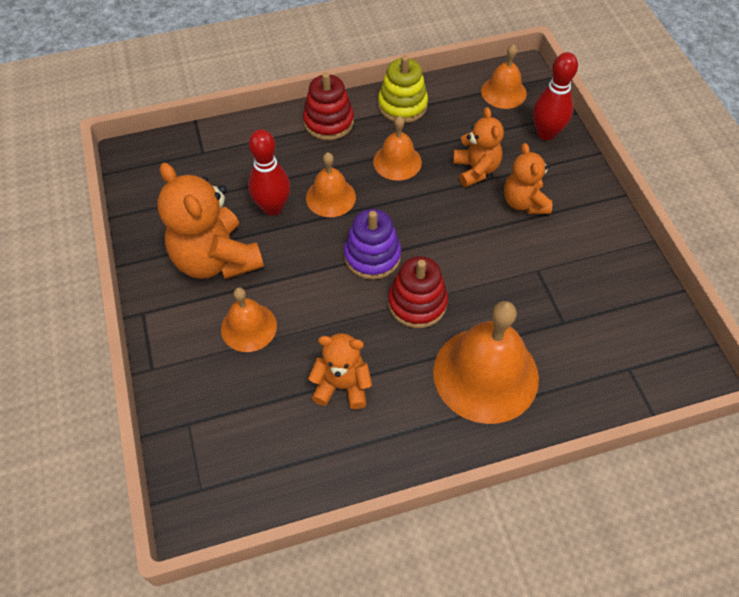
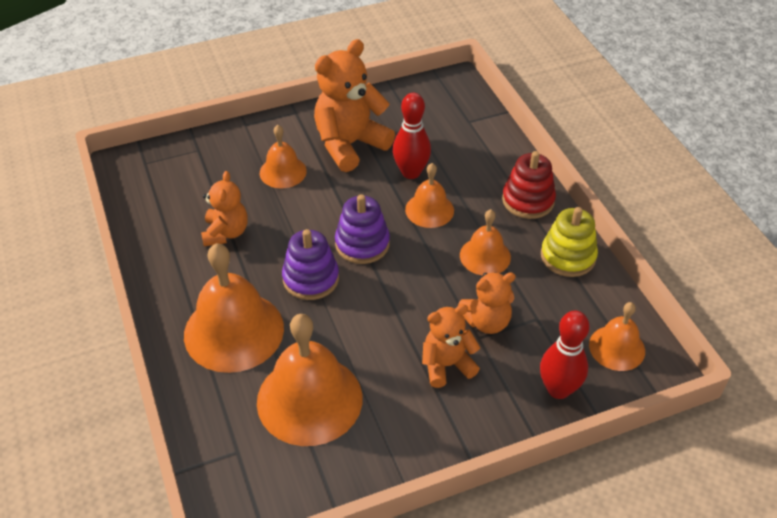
camera: 85 degrees right, 10 degrees down
red stacking toy [388,256,448,328] -> purple stacking toy [282,229,339,300]
none -> orange bell [257,314,362,446]

